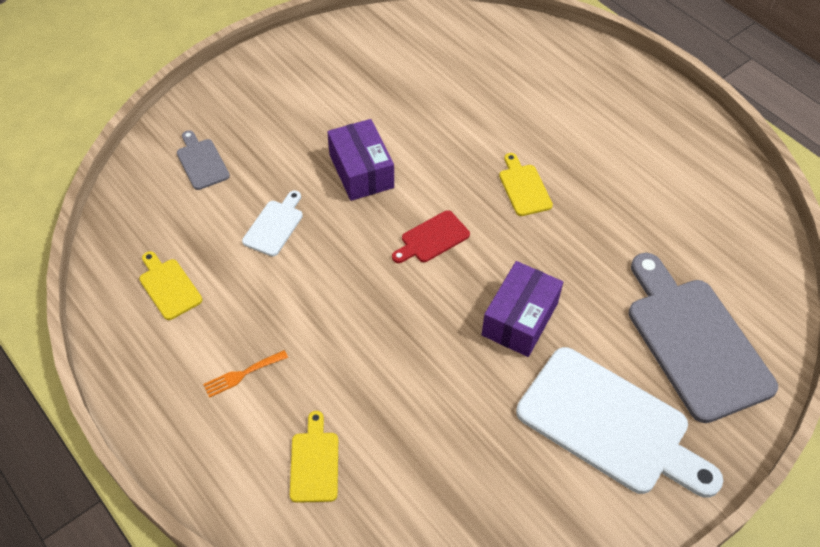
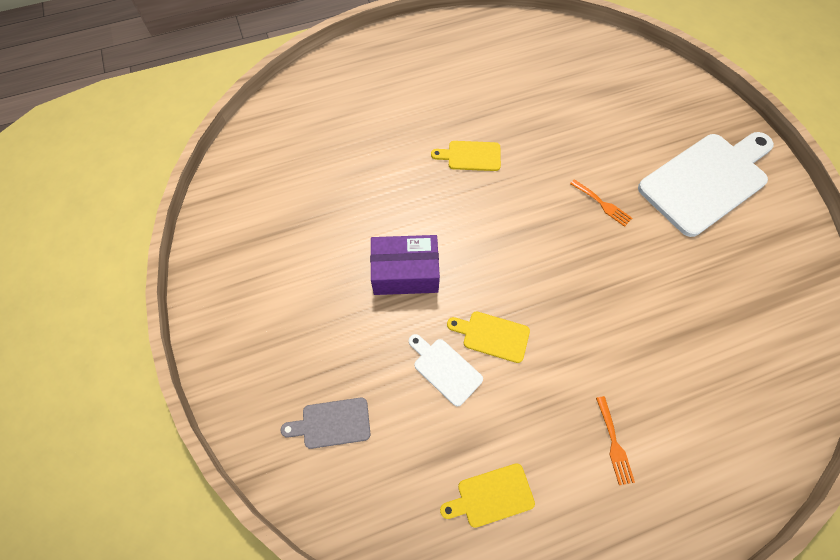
camera: 70 degrees left, 10 degrees up
yellow cutting board [290,411,338,503] -> yellow cutting board moved to [447,312,530,363]
red cutting board [392,210,470,263] -> none
purple box [481,261,563,357] -> orange fork [570,179,632,227]
grey cutting board [629,253,778,423] -> none

